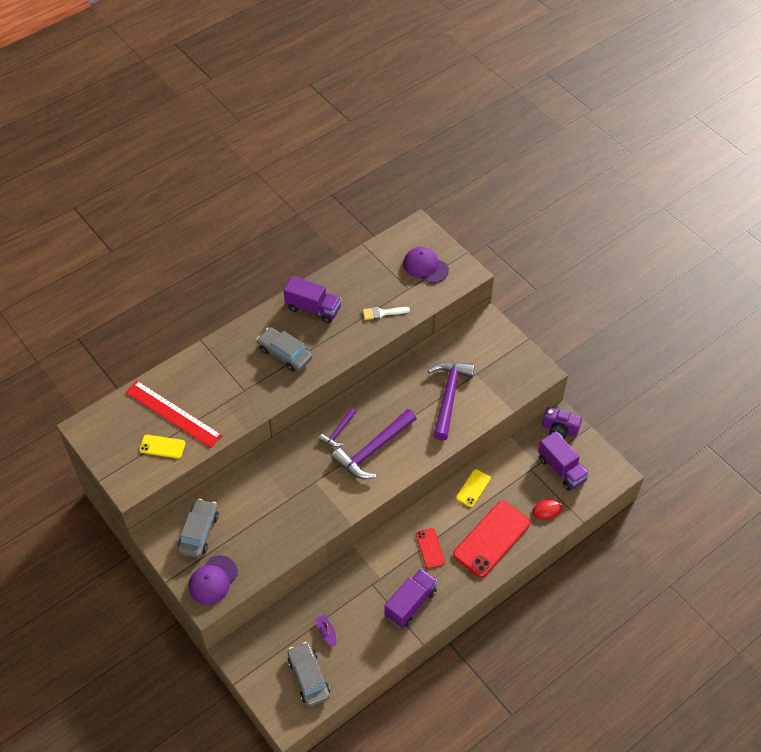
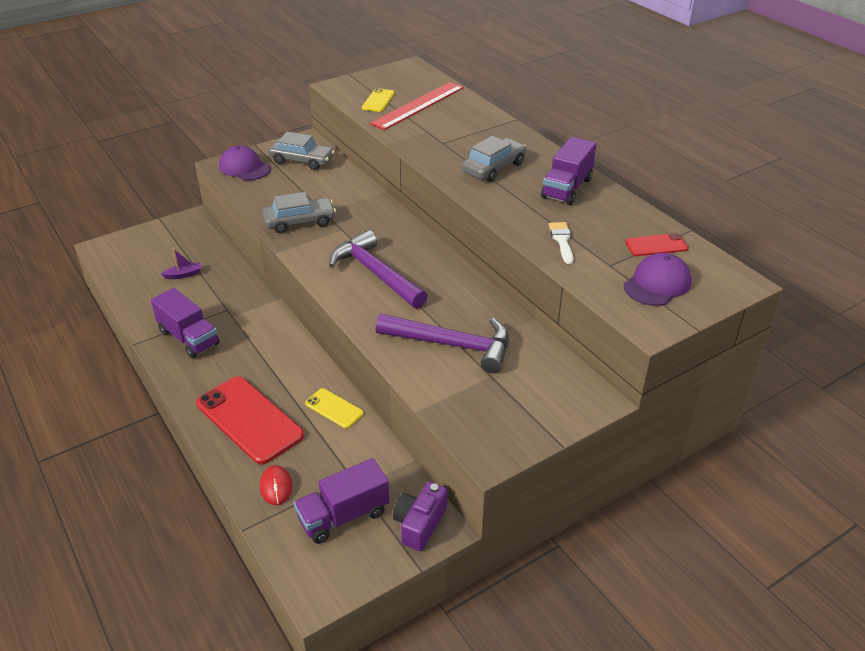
camera: 95 degrees right, 15 degrees down
grey car [288,642,330,707] -> grey car moved to [263,192,336,233]
purple hammer [319,407,357,447] -> none
red phone [416,528,445,569] -> red phone moved to [625,233,689,256]

